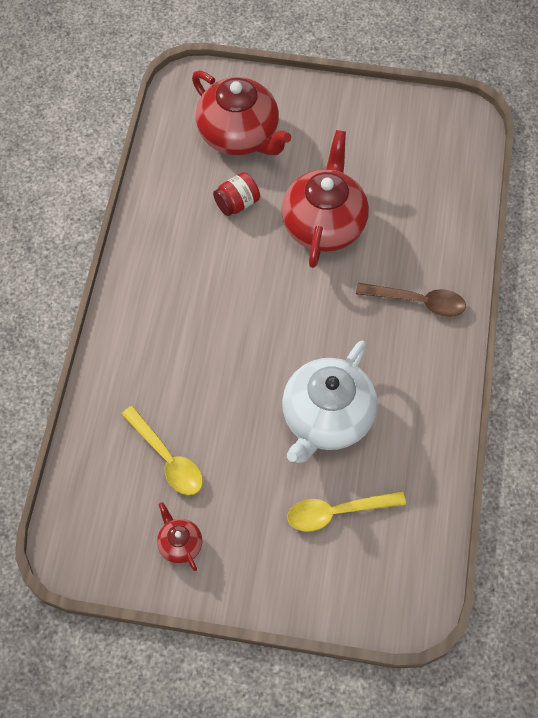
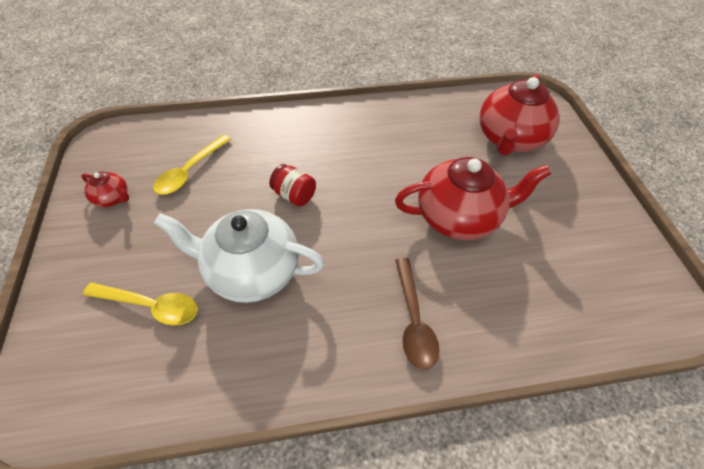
camera: 70 degrees right, 10 degrees down
red teapot [157,502,202,571] -> red teapot turned 75 degrees clockwise [81,172,129,207]
red jar [213,172,260,216] -> red jar moved to [269,164,316,207]
yellow spoon [287,491,406,532] -> yellow spoon turned 135 degrees clockwise [83,283,198,326]

